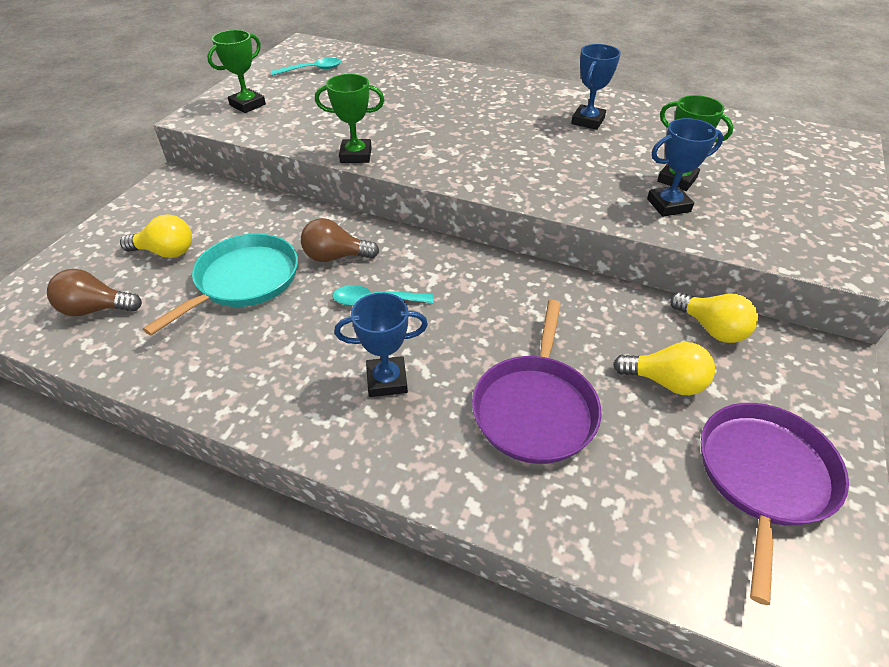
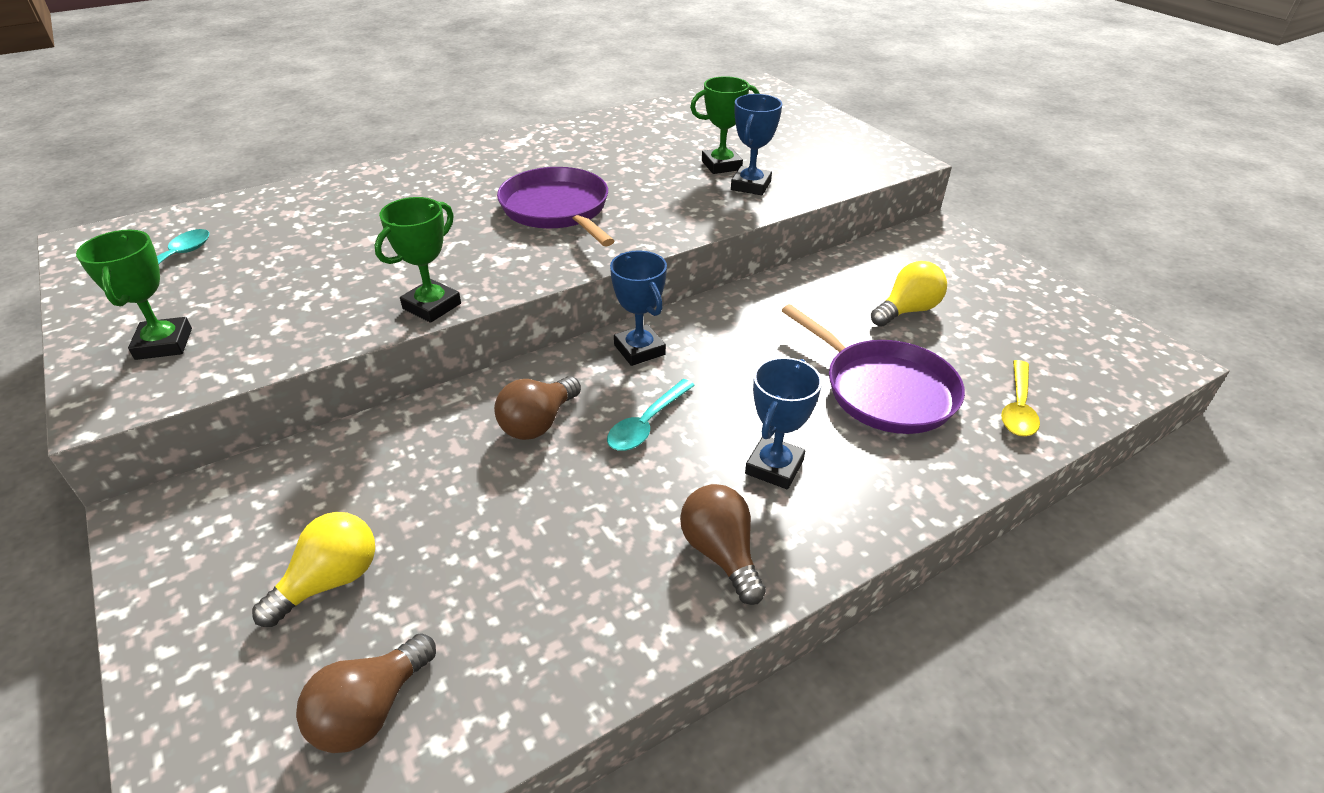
camera: 55 degrees left, 5 degrees down
turquoise pan [143,234,298,335] -> none
blue trophy [571,44,621,130] -> blue trophy moved to [610,250,667,366]
yellow light bulb [670,292,758,343] -> none
purple pan [701,403,849,605] -> purple pan moved to [497,167,614,246]
none -> brown light bulb [680,484,766,605]
none -> yellow spoon [1001,360,1040,436]

